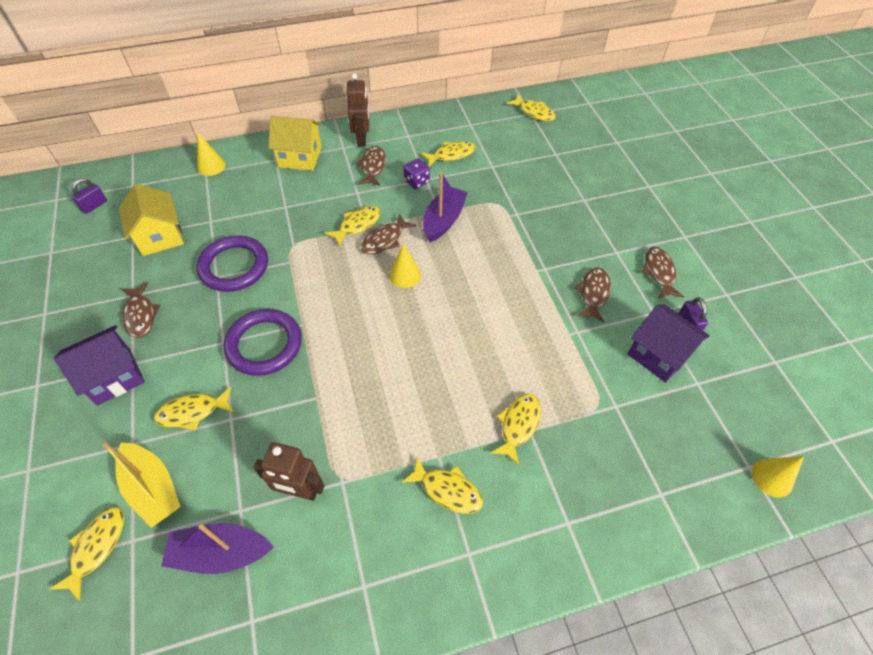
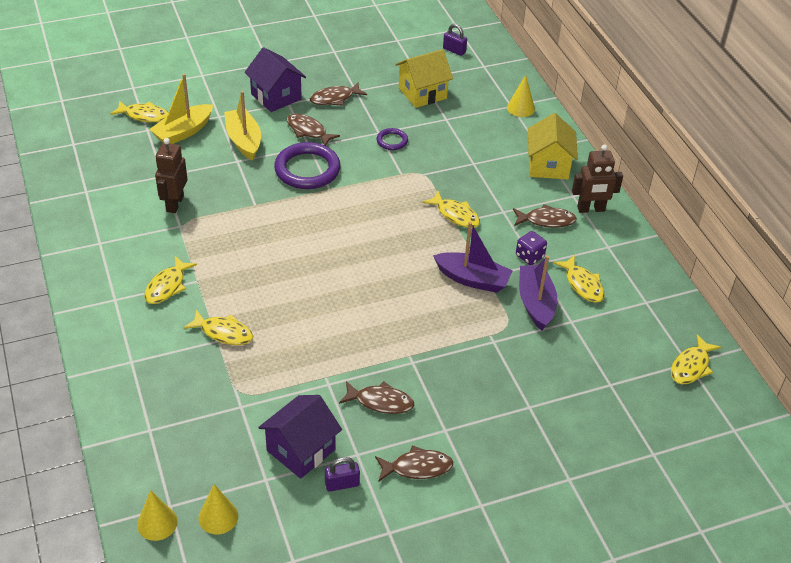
camera: 85 degrees right, 10 degrees down
yellow fish [154,387,234,431] -> yellow boat [224,91,261,161]
purple boat [161,523,273,574] -> purple boat moved to [519,255,558,330]
purple ring [197,235,268,292] -> purple ring [377,128,408,150], size x0.50
brown fish [361,214,416,254] -> brown fish moved to [287,113,340,146]
yellow cone [389,244,421,288] -> yellow cone moved to [198,484,238,534]

